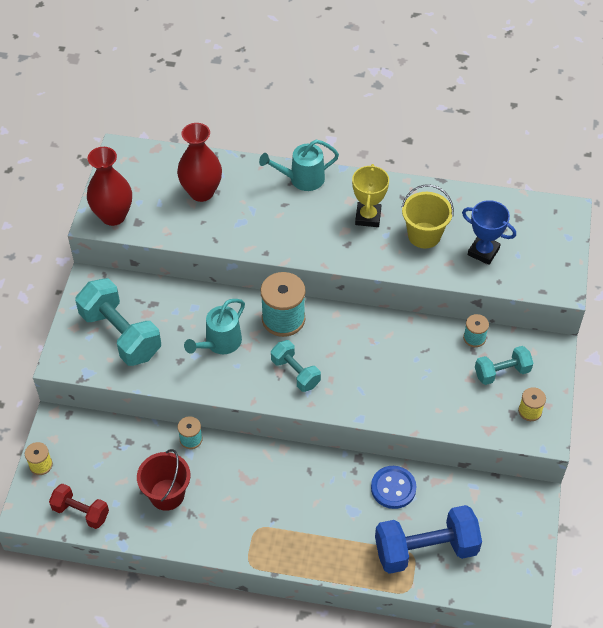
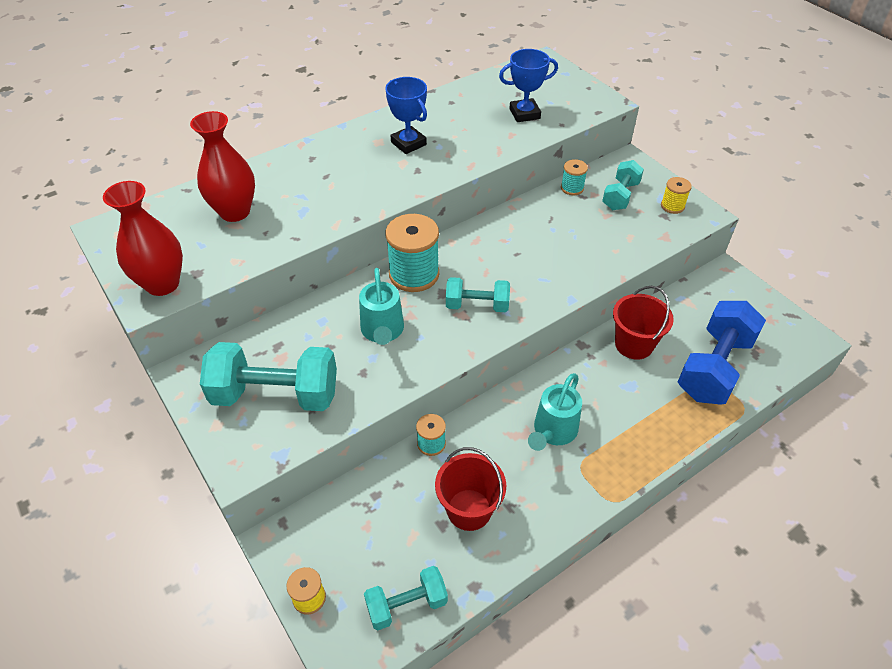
camera: 45 degrees left, 5 degrees down
red dumbbell [49,484,109,529] -> turquoise dumbbell [364,566,448,630]
turquoise watering can [259,140,339,191] -> turquoise watering can moved to [528,373,582,451]
yellow trophy [352,164,389,227] -> blue trophy [385,77,427,154]
blue button [371,466,416,509] -> red bucket [613,286,674,360]
yellow bucket [401,184,454,249] -> none

